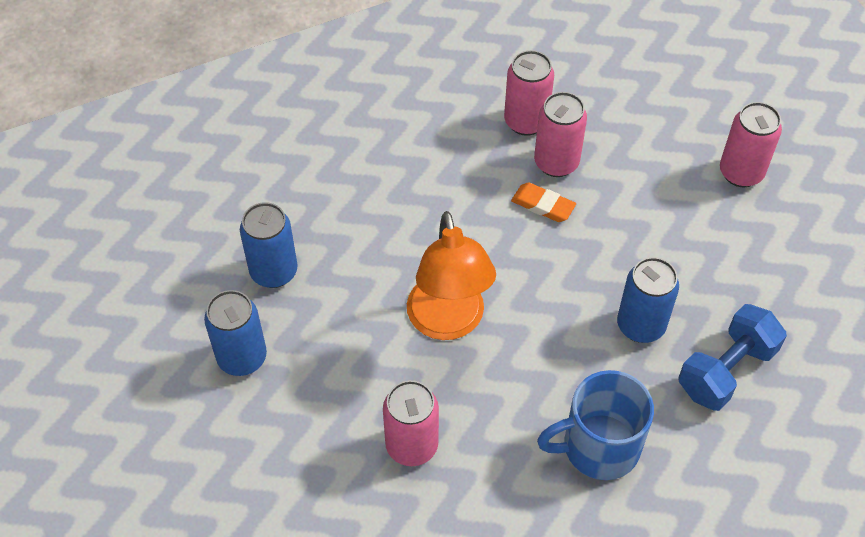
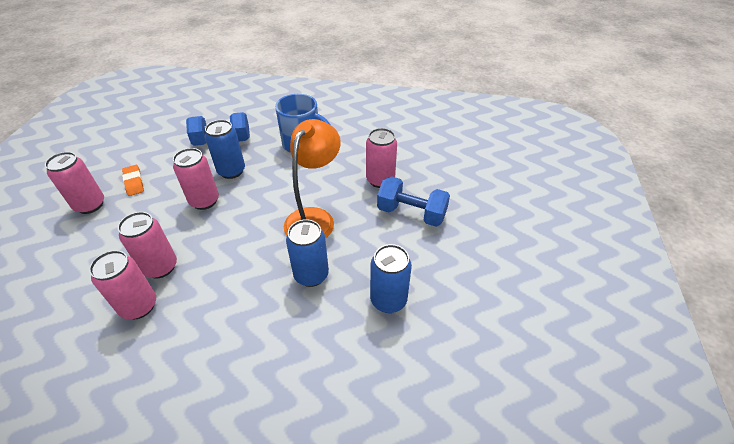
camera: 145 degrees left, 10 degrees down
blue can [204,290,267,376] -> blue can moved to [286,219,329,287]
orange eraser [511,182,576,222] -> orange eraser moved to [122,165,144,196]
none -> pink can [173,148,219,210]
none -> blue dumbbell [377,176,450,227]

